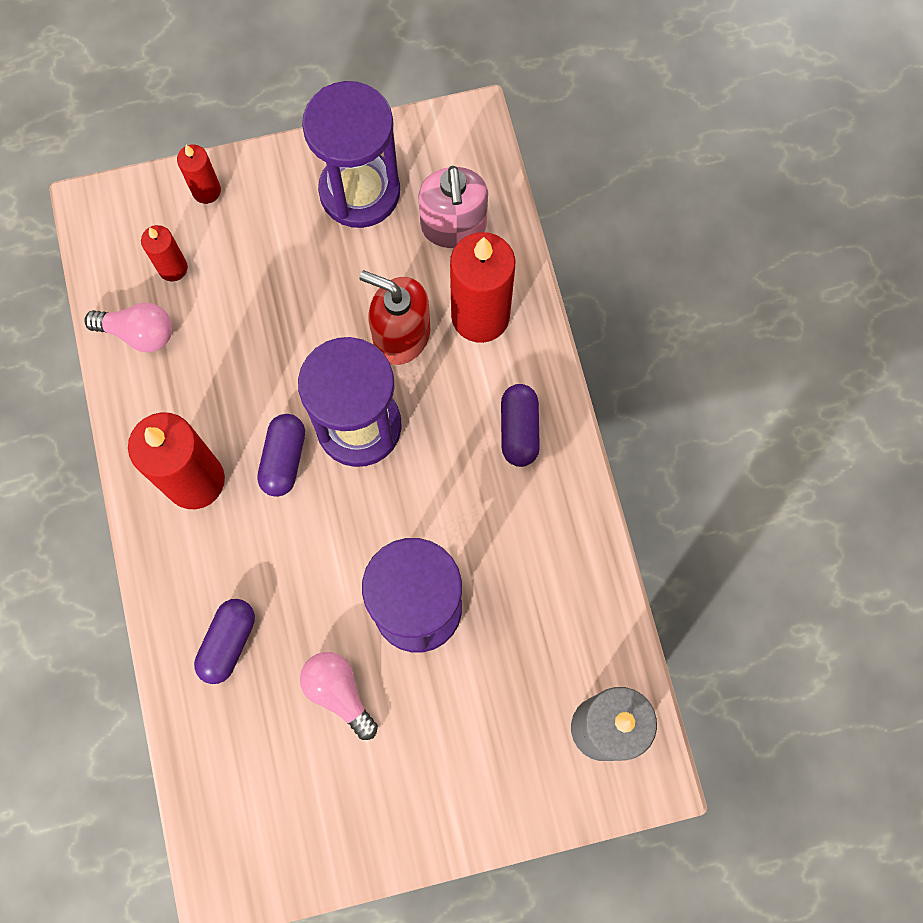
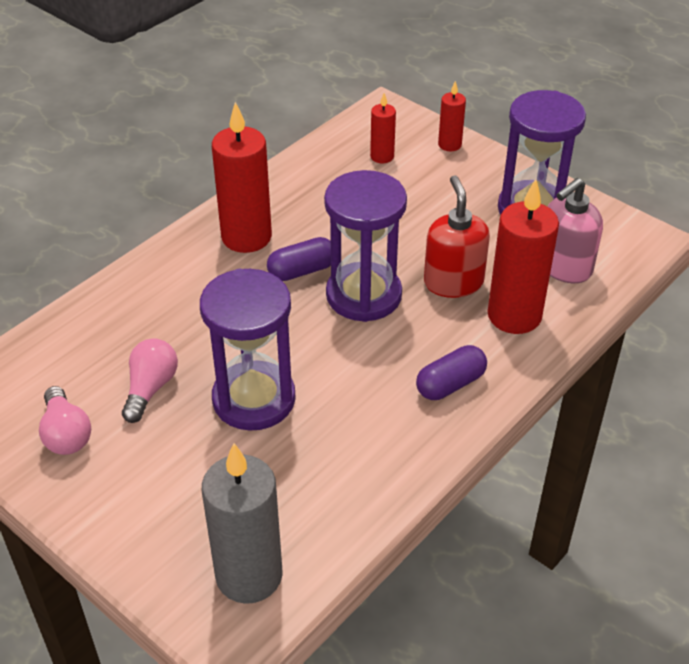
camera: 55 degrees right, 30 degrees down
pink light bulb [84,302,172,352] -> pink light bulb moved to [39,386,91,455]
purple capsule [194,599,255,684] -> none

